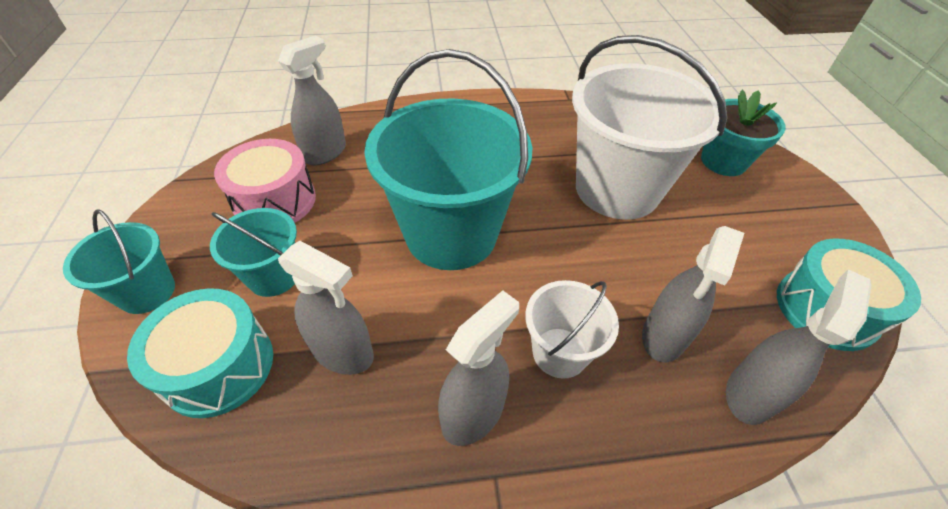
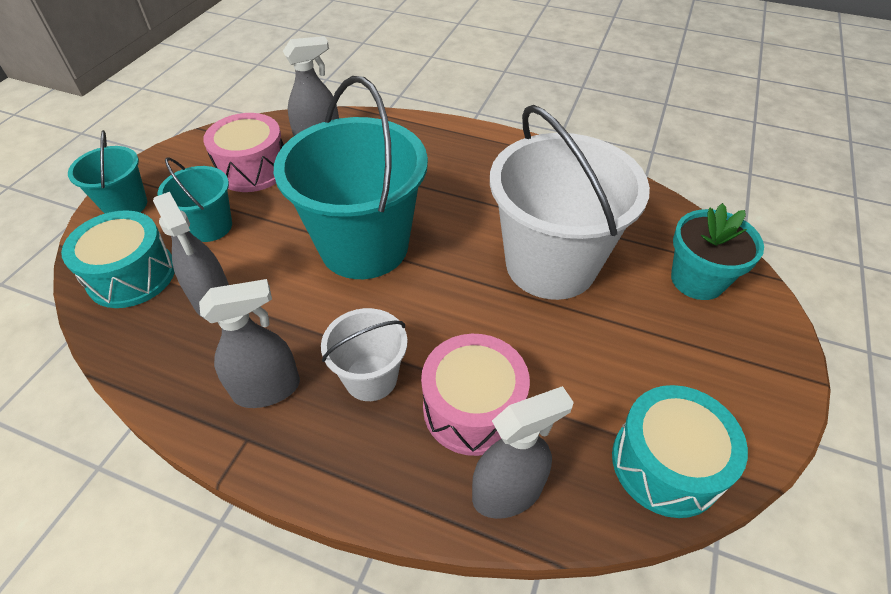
camera: 30 degrees right, 0 degrees up
grey spray bottle [642,226,744,362] -> pink drum [421,334,530,456]

